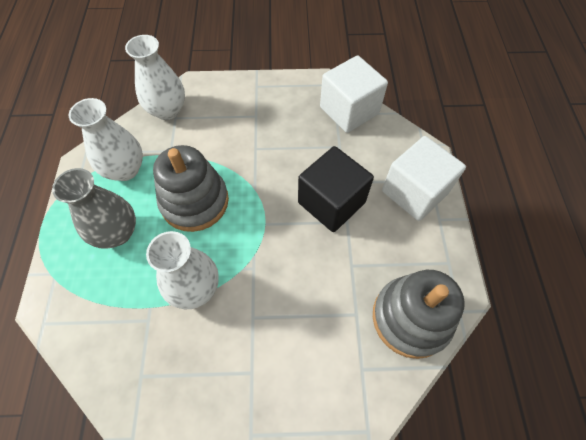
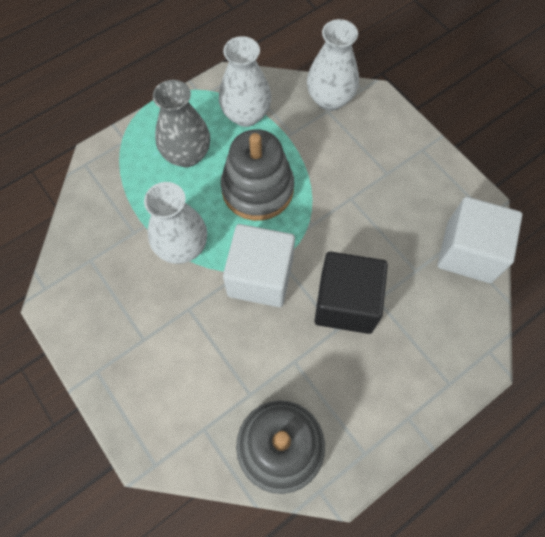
camera: 55 degrees right, 5 degrees up
white cube [382,136,466,221] -> white cube moved to [223,224,295,307]

